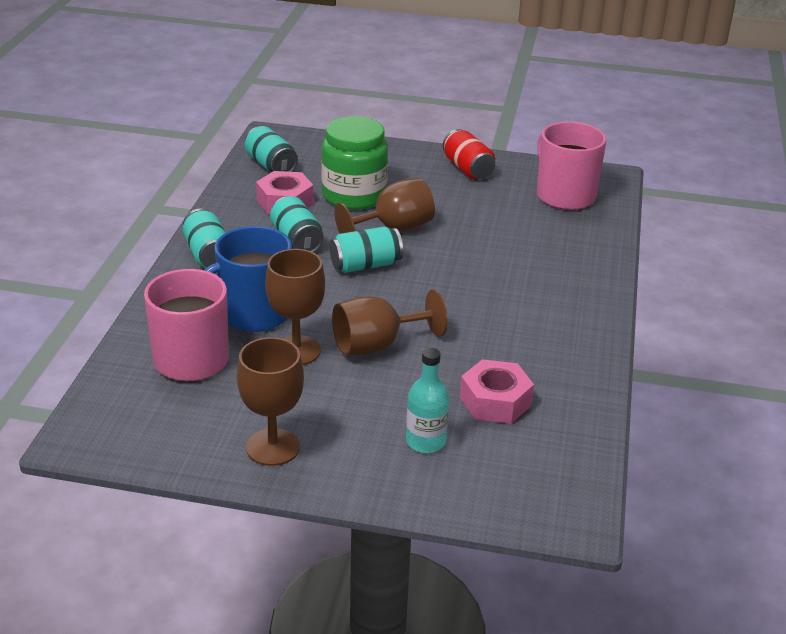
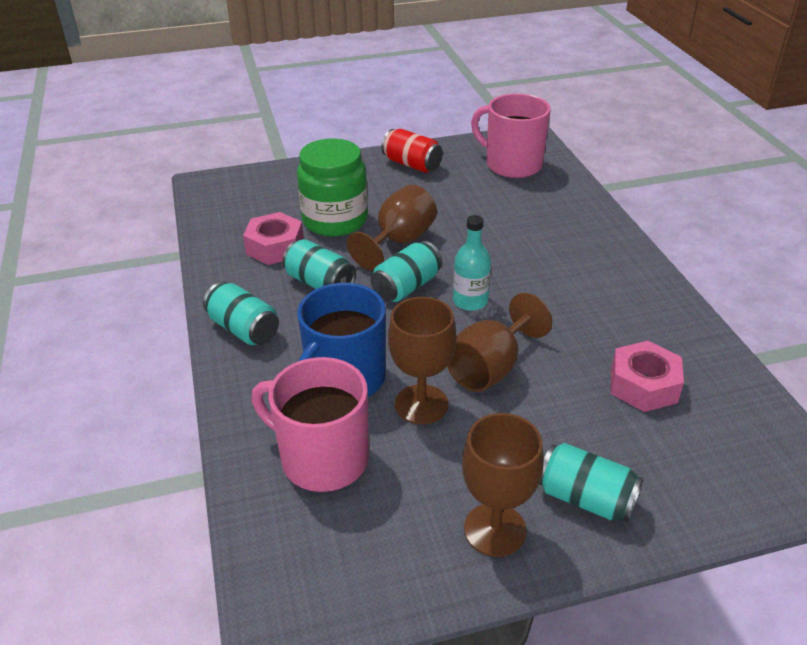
camera: 25 degrees left, 5 degrees up
turquoise can [245,126,298,173] -> turquoise can moved to [539,443,643,522]
turquoise bottle [406,348,449,453] -> turquoise bottle moved to [453,215,491,311]

